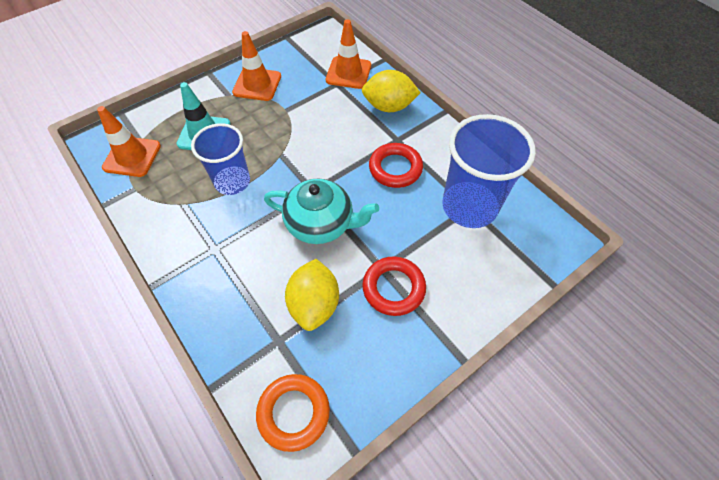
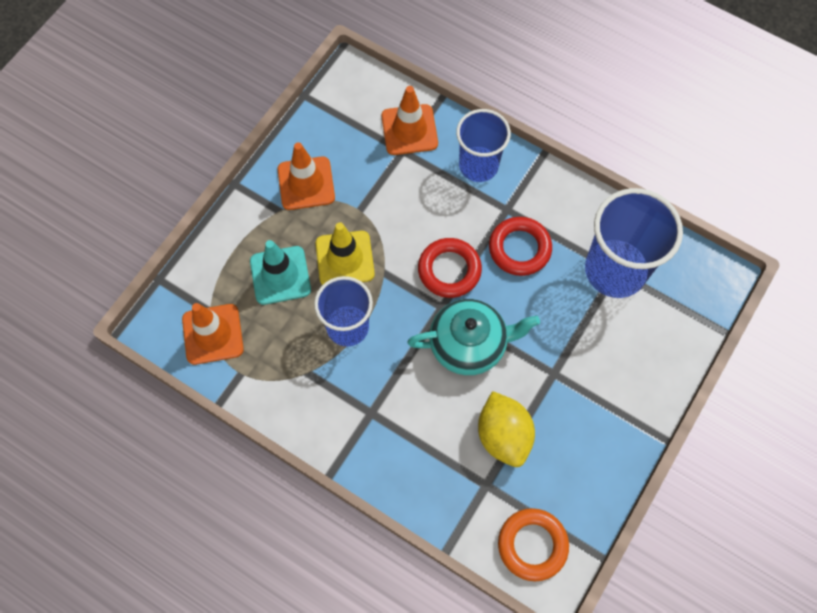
camera: 20 degrees left, 10 degrees up
yellow lemon [362,70,421,112] -> blue cup [456,109,511,182]
red ring [362,256,426,316] -> red ring moved to [418,238,482,298]
none -> yellow traffic cone [315,222,375,285]

